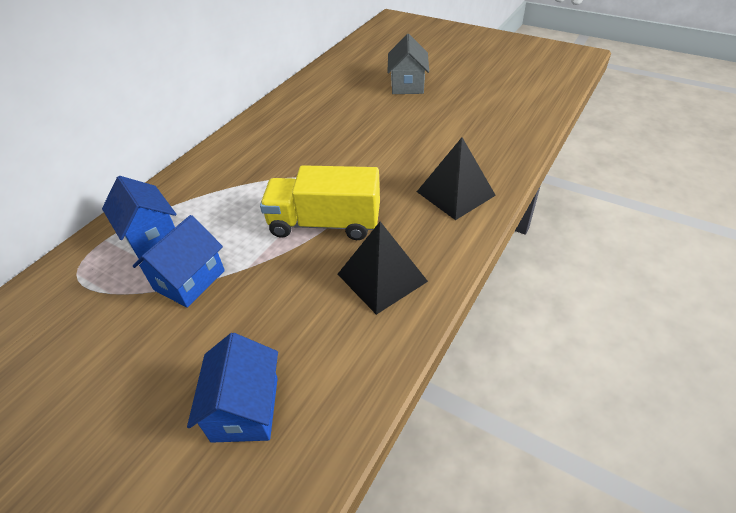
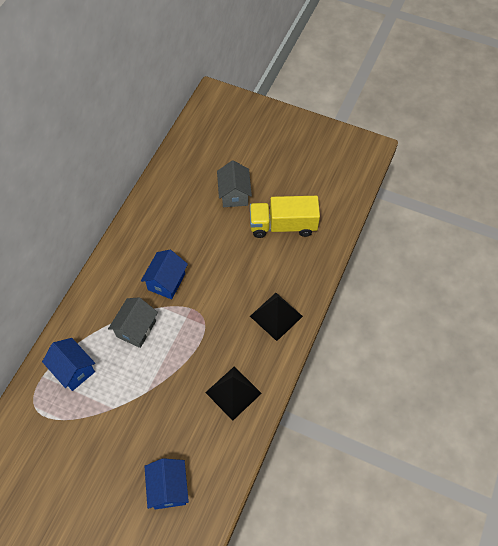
camera: 10 degrees left, 15 degrees up
blue house [132,215,225,308] -> blue house moved to [141,250,188,299]
yellow truck [260,165,380,240] -> yellow truck moved to [250,196,320,238]
none -> grey house [108,297,158,348]

